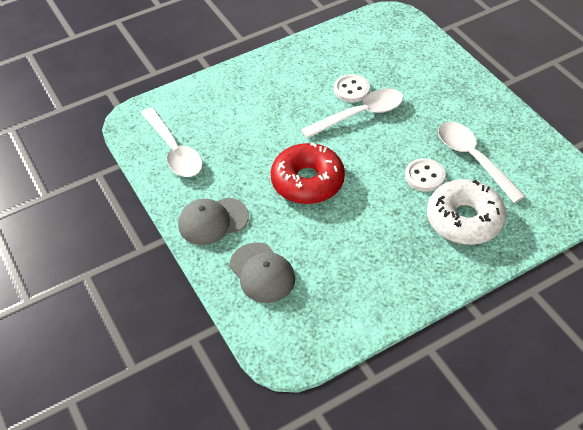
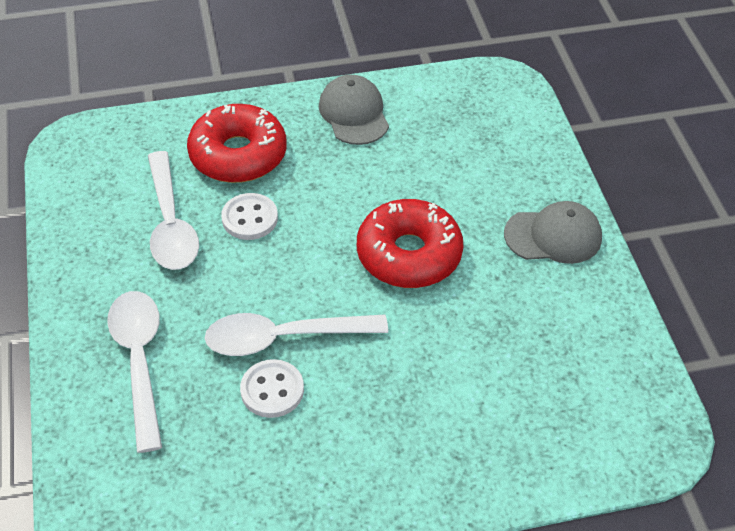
camera: 165 degrees left, 0 degrees up
white spoon [141,107,203,177] -> white spoon moved to [107,291,162,453]
grey cap [230,242,295,303] -> grey cap moved to [319,75,389,145]
white donut [427,179,506,245] -> red donut [187,104,286,183]

